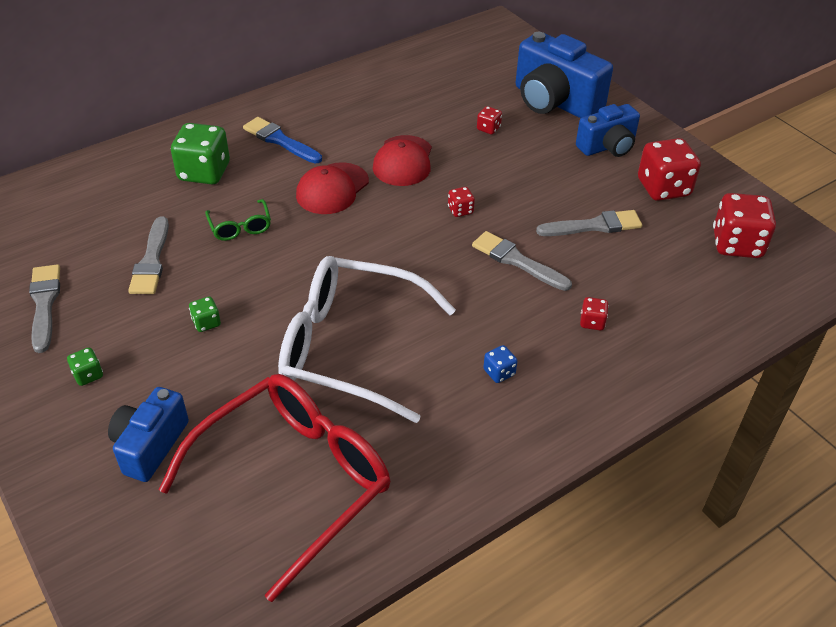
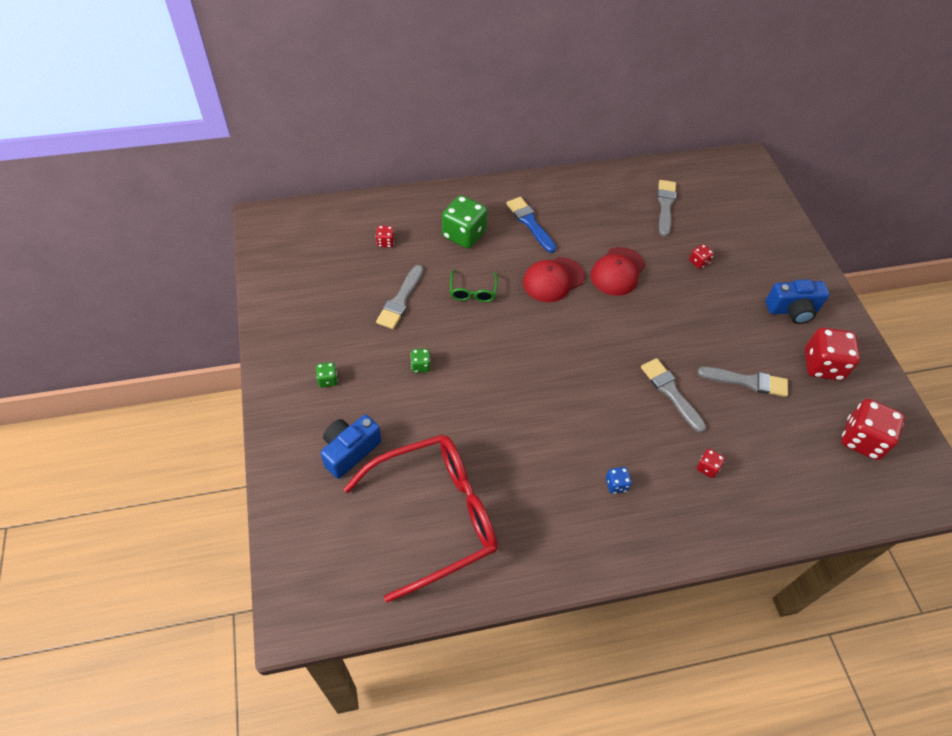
camera: 20 degrees right, 10 degrees up
grey brush [29,264,60,353] -> grey brush moved to [657,180,676,237]
white glasses [278,256,456,423] -> none
red dice [448,187,475,217] -> red dice moved to [376,225,395,248]
blue camera [516,32,613,118] -> none

